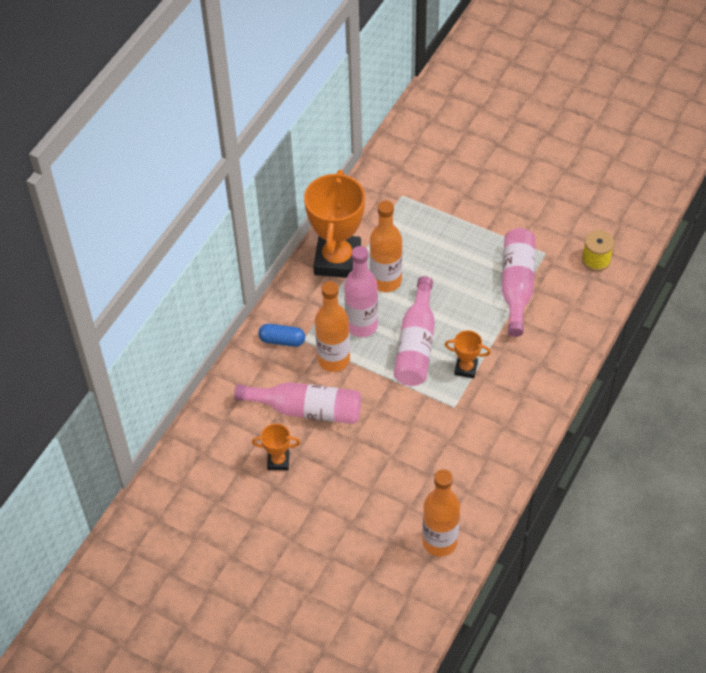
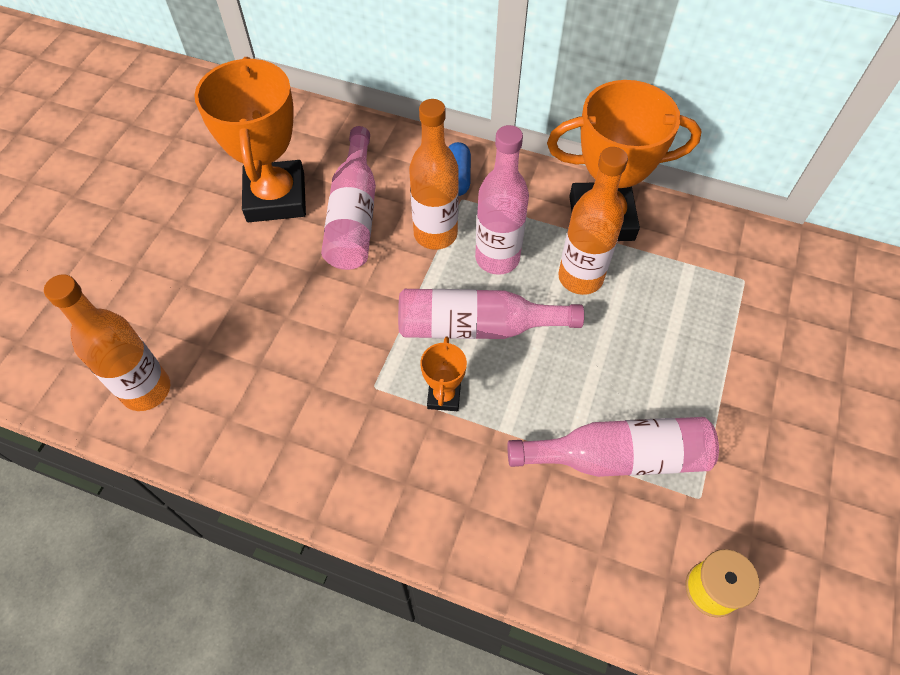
camera: 80 degrees right, 5 degrees up
orange trophy [252,424,301,470] -> orange trophy [194,57,306,222], size x2.20

